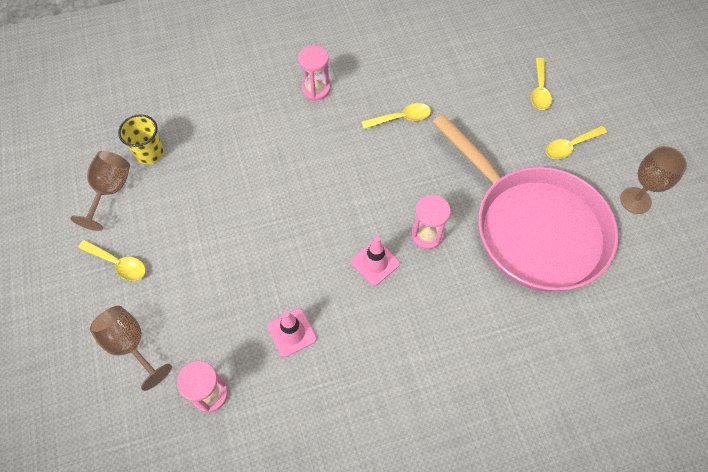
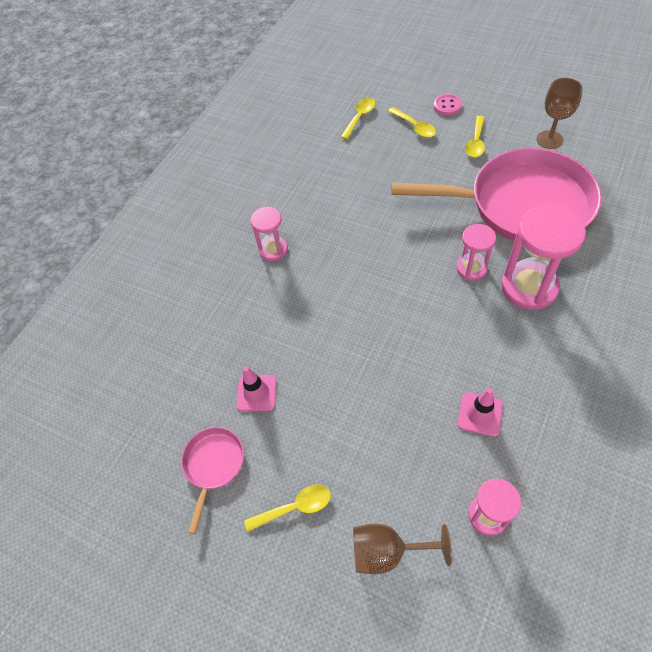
camera: 40 degrees left, 5 degrees down
brown goblet [70,151,130,231] -> pink pan [181,427,244,534]
yellow cup [118,114,164,164] -> none
pink traffic cone [351,237,400,286] -> pink traffic cone moved to [236,366,277,412]
yellow spoon [361,103,431,129] -> yellow spoon moved to [341,97,375,139]
none -> pink button [433,94,462,116]
none -> pink hourglass [501,205,586,310]

